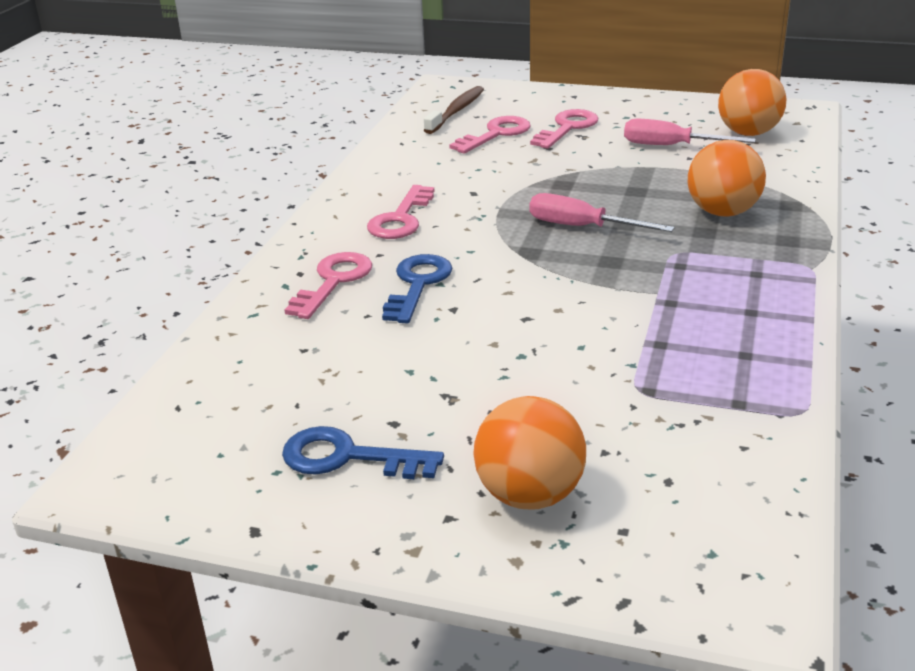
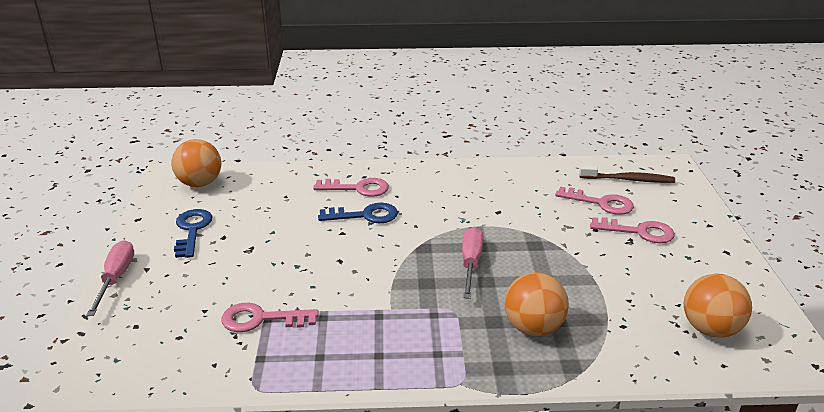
camera: 70 degrees right, 0 degrees up
pink key [367,185,434,239] -> pink key moved to [221,303,319,332]
orange ball [473,396,586,509] -> orange ball moved to [171,139,221,187]
pink screwdriver [624,119,756,145] -> pink screwdriver moved to [86,240,134,316]

